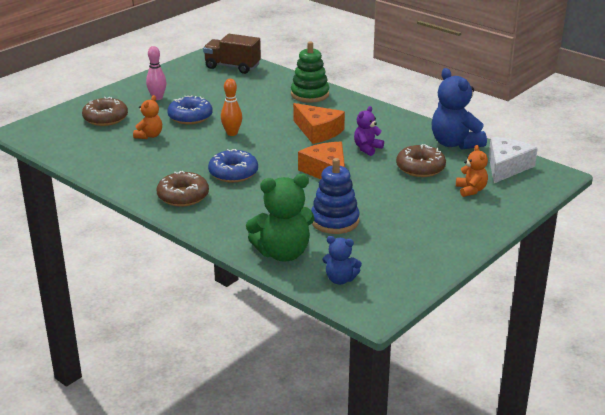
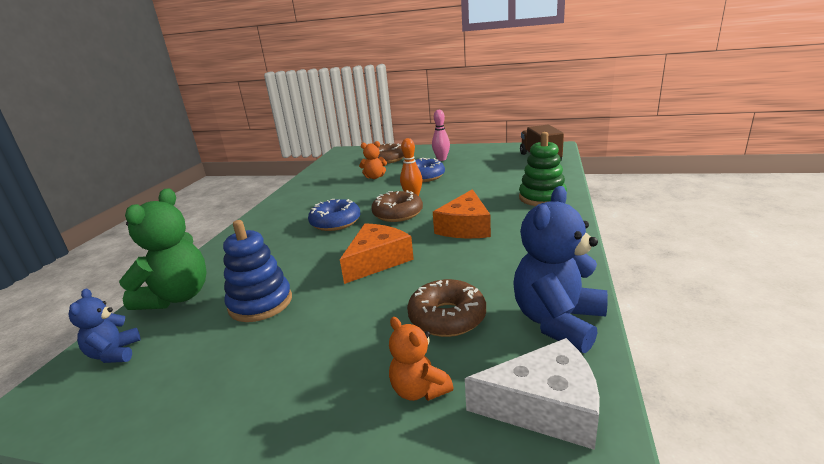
camera: 65 degrees right, 5 degrees down
brown donut [156,171,209,207] -> brown donut moved to [371,190,423,222]
green teddy bear [246,174,314,262] -> green teddy bear turned 120 degrees counterclockwise [119,189,207,310]
purple teddy bear [354,106,384,156] -> none
orange teddy bear [456,145,488,197] -> orange teddy bear turned 90 degrees clockwise [389,317,453,401]

